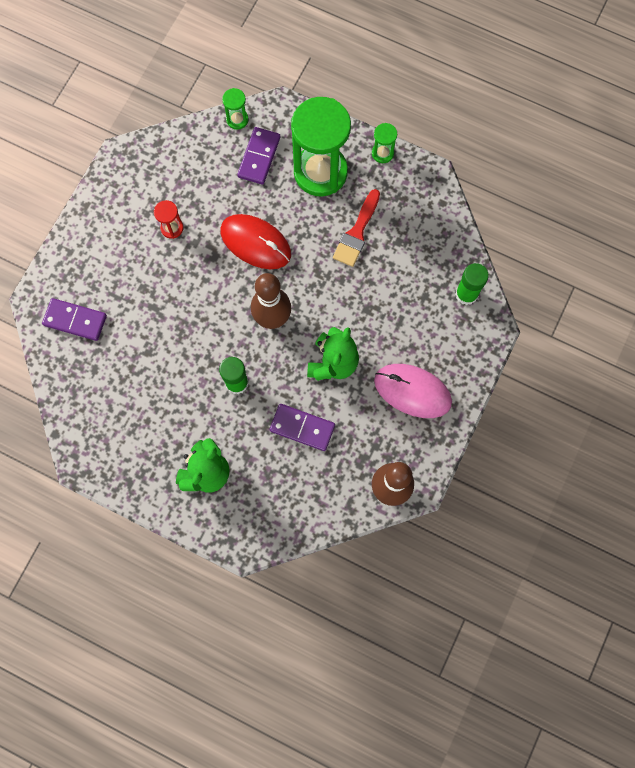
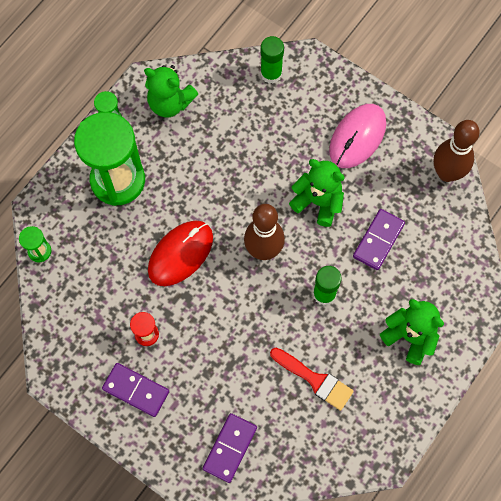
camera: 80 degrees left, 5 degrees down
purple domino [237,127,280,185] -> purple domino moved to [102,363,169,417]
red brush [333,189,380,267] -> red brush moved to [270,348,354,411]
none -> green teddy bear [144,65,198,117]

